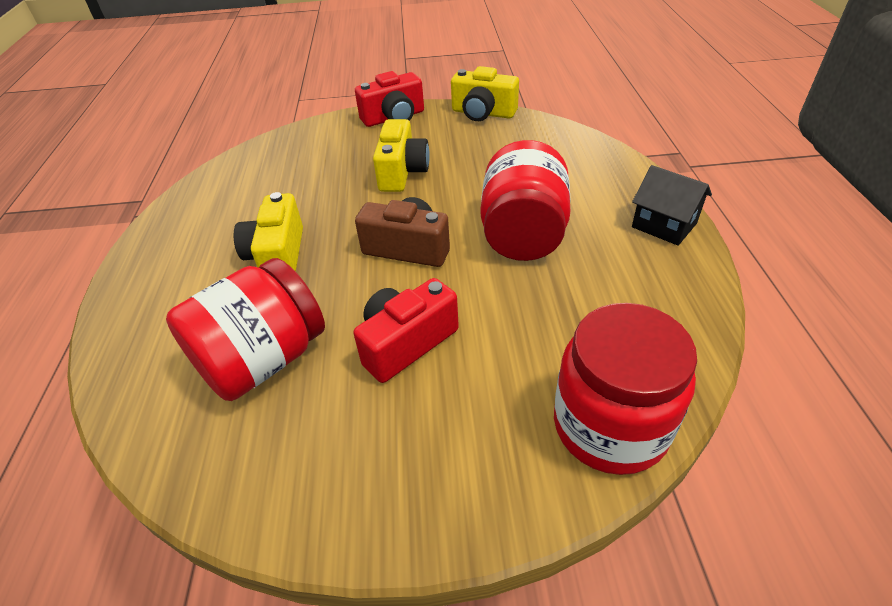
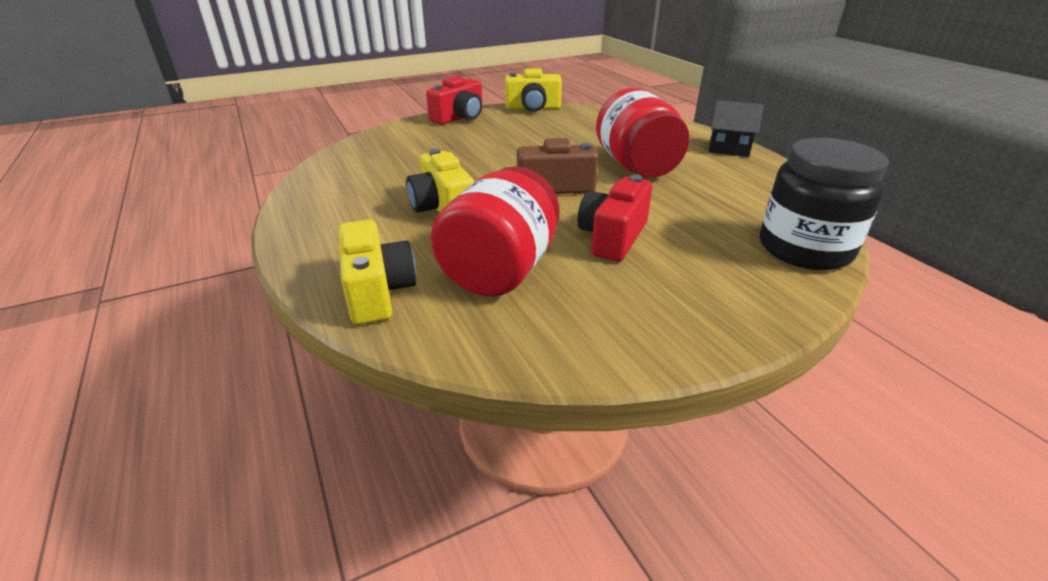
camera: 25 degrees left, 10 degrees down
yellow camera [373,119,430,192] -> yellow camera moved to [338,220,416,325]
red jar [554,303,697,475] -> black jar [760,138,889,270]

